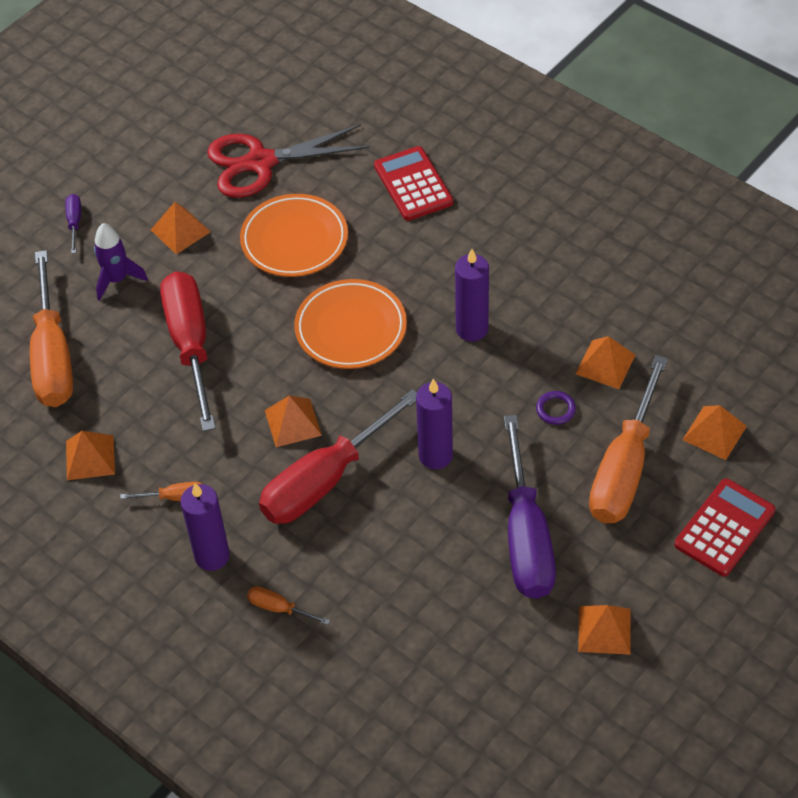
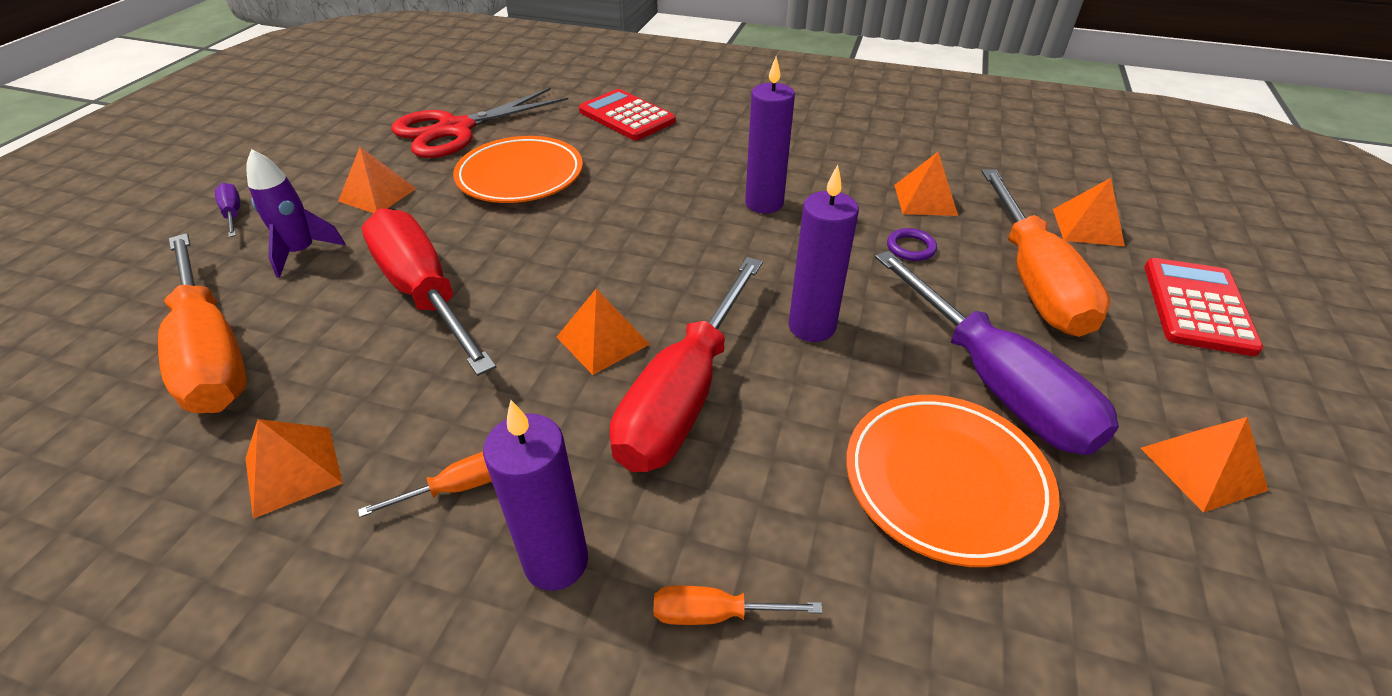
camera: 25 degrees left, 10 degrees down
orange plate [294,279,407,369] -> orange plate moved to [846,395,1060,567]

